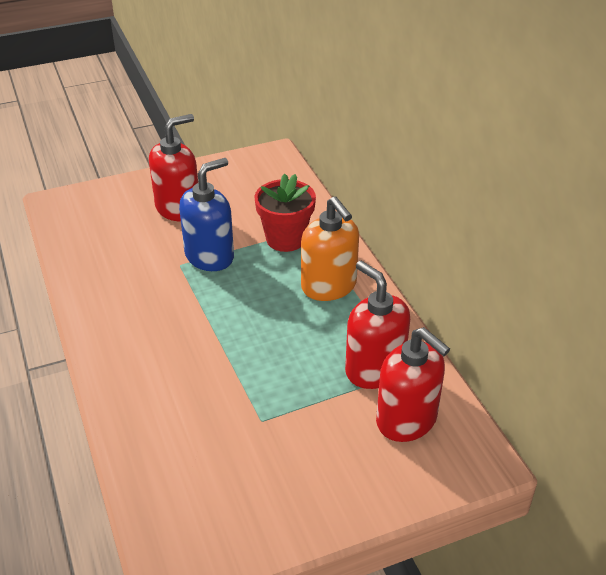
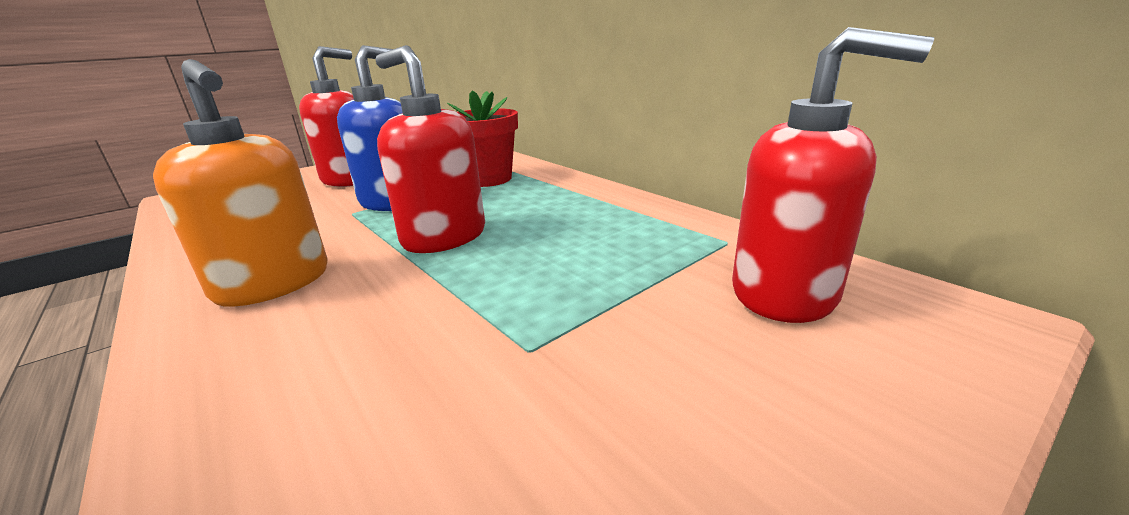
camera: 15 degrees left, 15 degrees down
orange soap dispenser [301,196,359,301] -> orange soap dispenser moved to [153,59,328,307]
red soap dispenser [345,261,410,389] -> red soap dispenser moved to [375,45,485,253]

